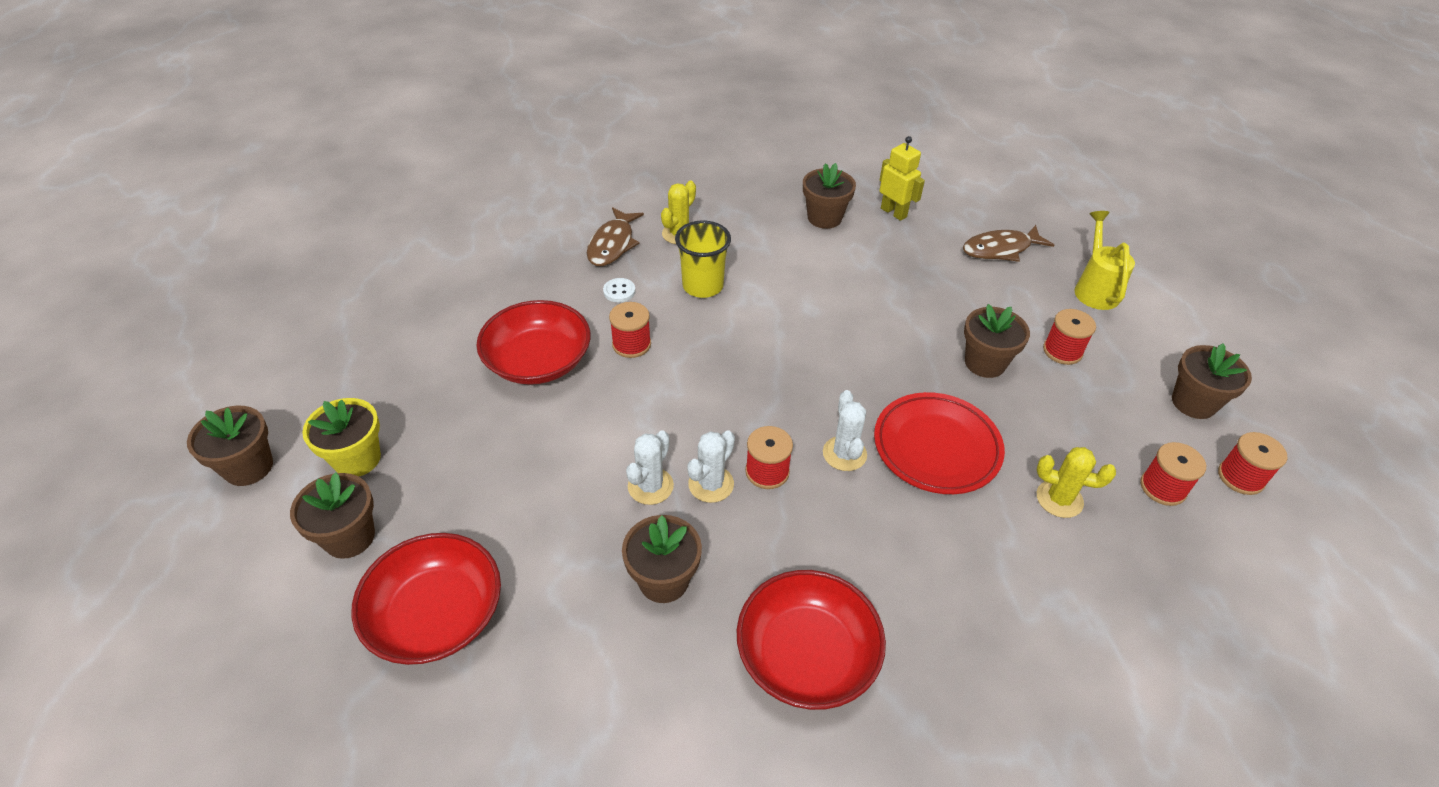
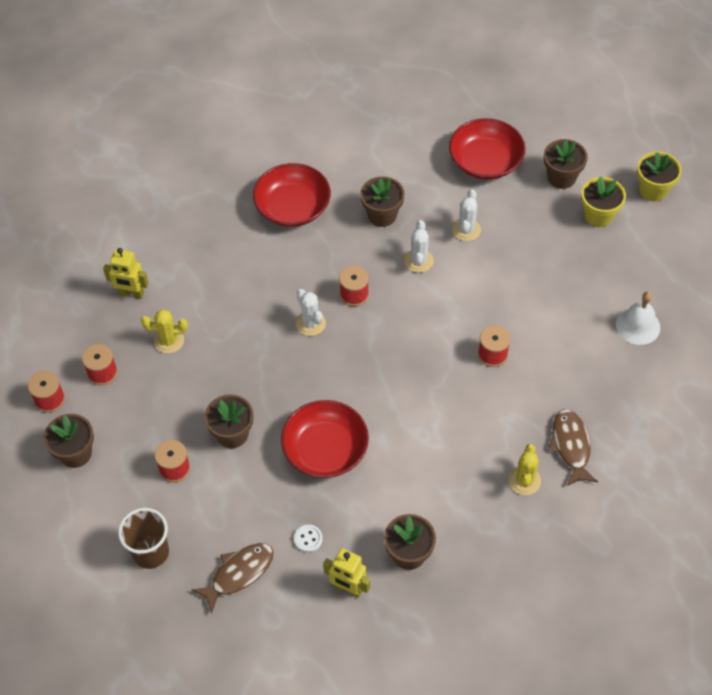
camera: 160 degrees right, 10 degrees up
brown flower pot [187,406,273,486] -> yellow flower pot [637,151,682,202]
red bowl [476,300,590,385] -> red bowl moved to [281,400,369,478]
white button [603,278,636,302] -> white button moved to [294,524,323,552]
yellow cup [675,220,731,298] -> none
white cactus [687,430,735,503] -> white cactus moved to [452,189,481,241]
red plate [874,392,1005,494] -> none
yellow watering can [1075,211,1135,310] -> brown cup [118,508,169,569]
none -> yellow robot [103,248,149,299]
none -> white bell [616,292,660,345]

